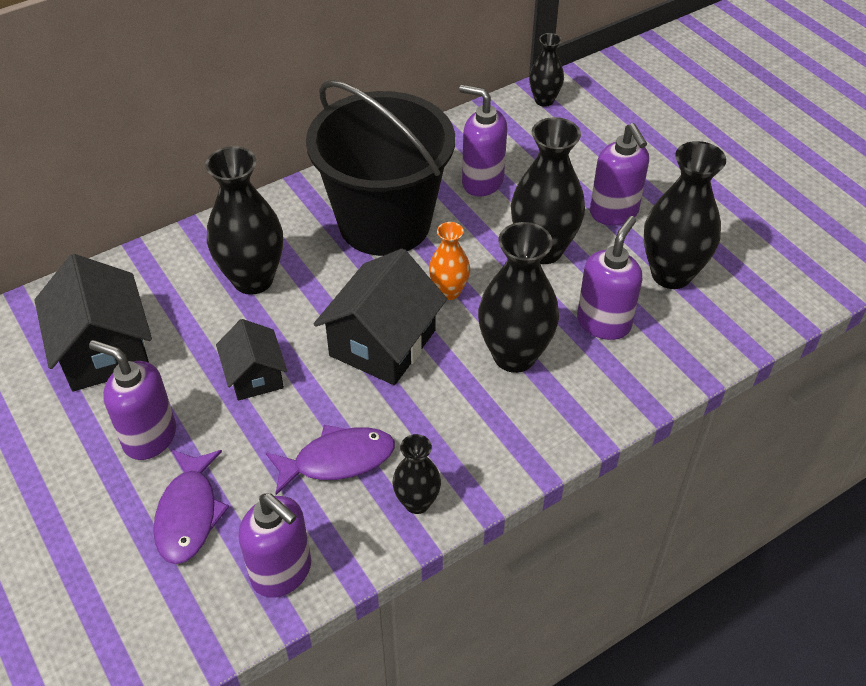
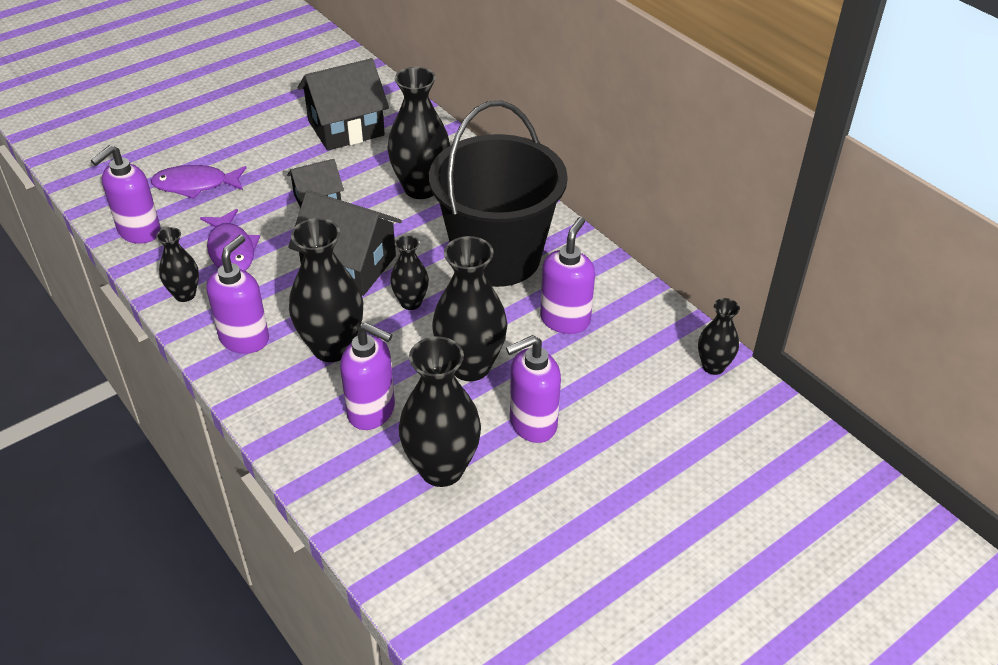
camera: 85 degrees right, 5 degrees down
purple soap dispenser [89,340,176,460] -> purple soap dispenser moved to [206,235,269,354]
orange vase [429,222,470,300] -> black vase [390,235,429,310]

